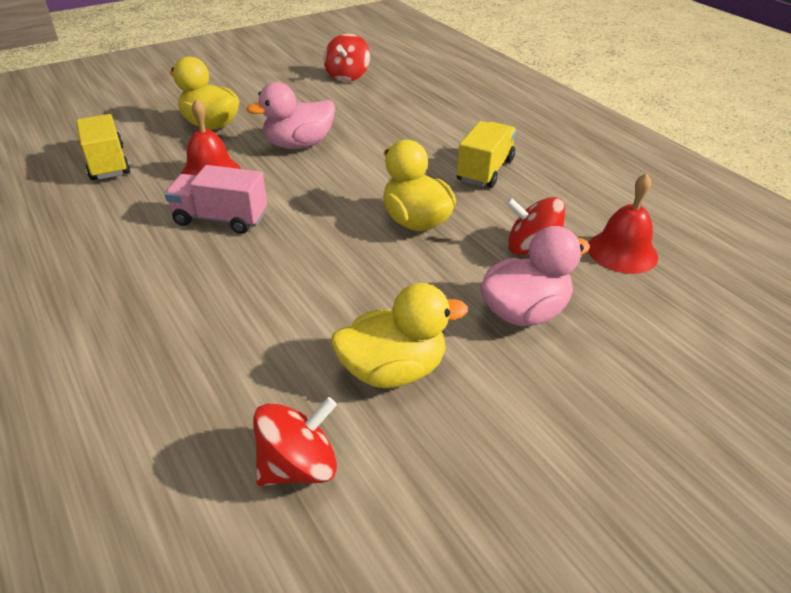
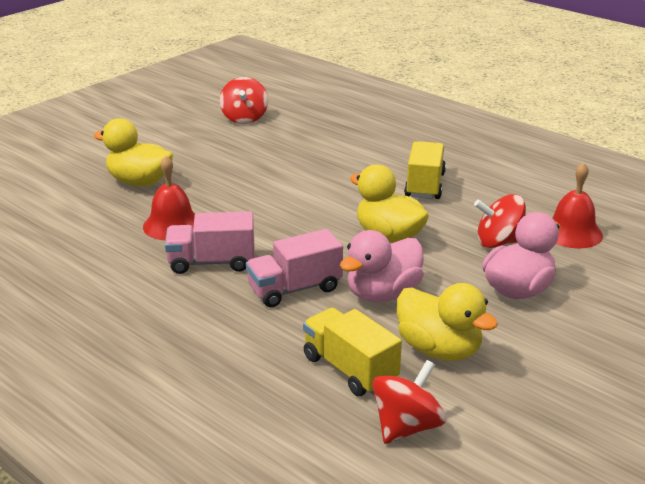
camera: 15 degrees left, 10 degrees down
yellow truck [76,114,130,180] -> yellow truck moved to [303,307,402,396]
pink duck [246,82,335,149] -> pink duck moved to [340,230,424,302]
yellow duck [331,283,468,388] -> yellow duck turned 75 degrees clockwise [397,283,498,361]
none -> pink truck [246,229,343,307]

